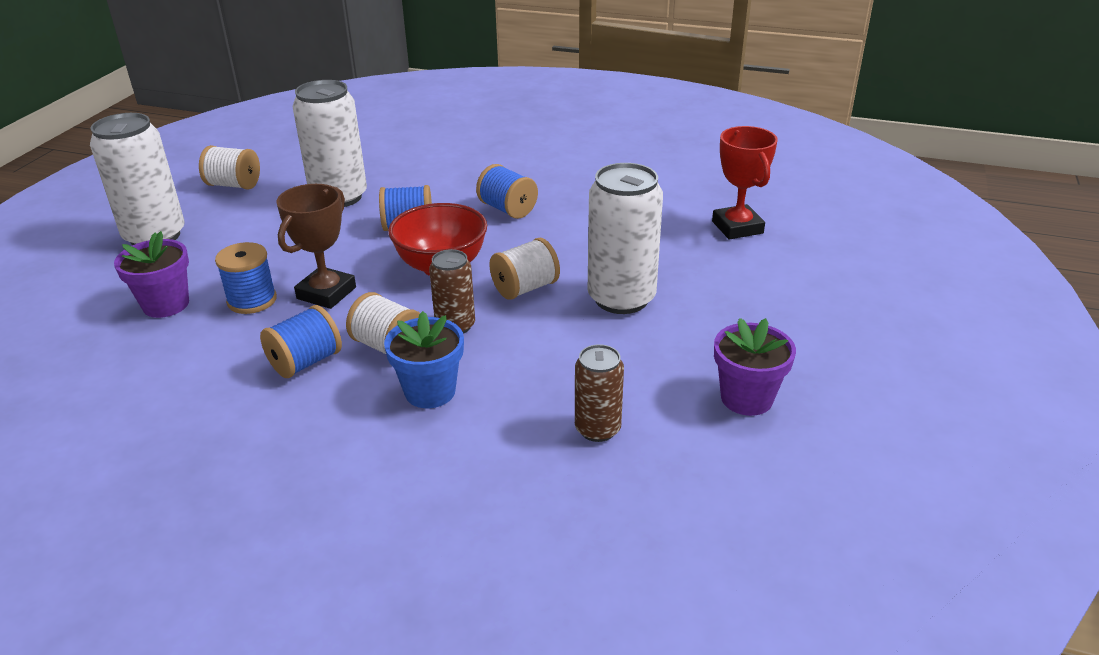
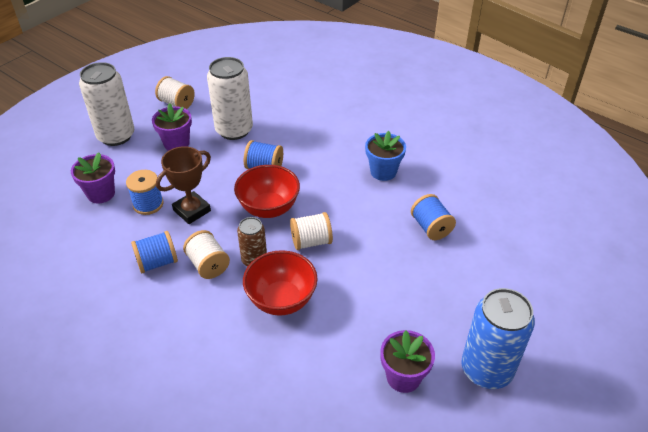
camera: 20 degrees right, 10 degrees up
blue flower pot [384,311,464,408] -> blue flower pot moved to [365,131,406,181]
blue spool [476,164,538,219] -> blue spool moved to [411,194,456,240]
brown can [575,344,624,442] -> none
white can [588,163,663,314] -> none
red trophy [712,126,778,239] -> none
none -> purple flower pot [152,103,192,151]
none -> red bowl [243,250,318,316]
none -> blue can [461,288,535,389]

